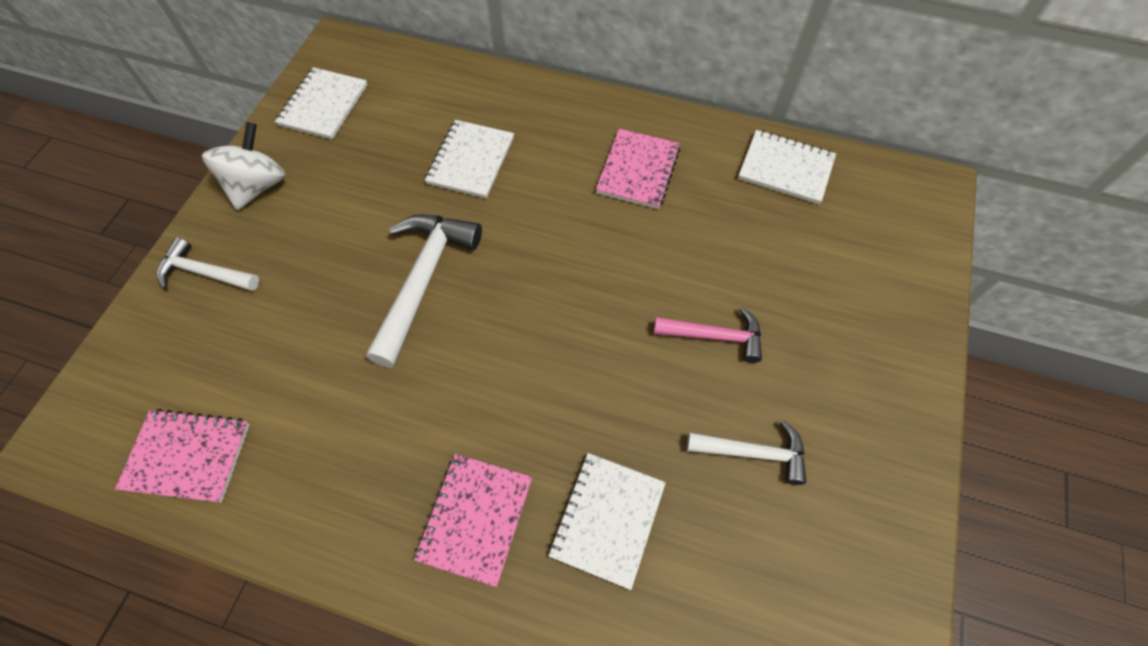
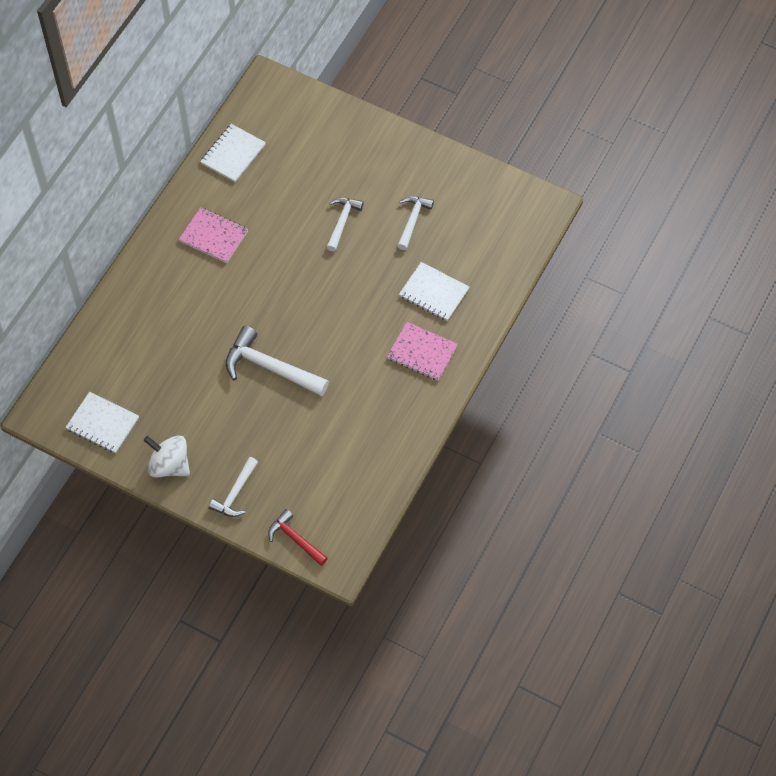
camera: 80 degrees left, 0 degrees up
pink notebook [115,409,250,503] -> none
white notebook [425,120,514,198] -> none
pink hammer [653,307,762,363] -> white hammer [326,197,364,251]
none -> red hammer [268,509,328,566]

